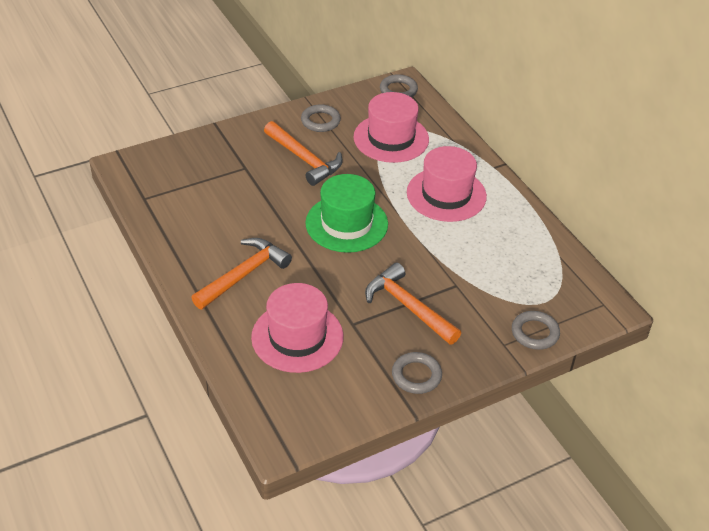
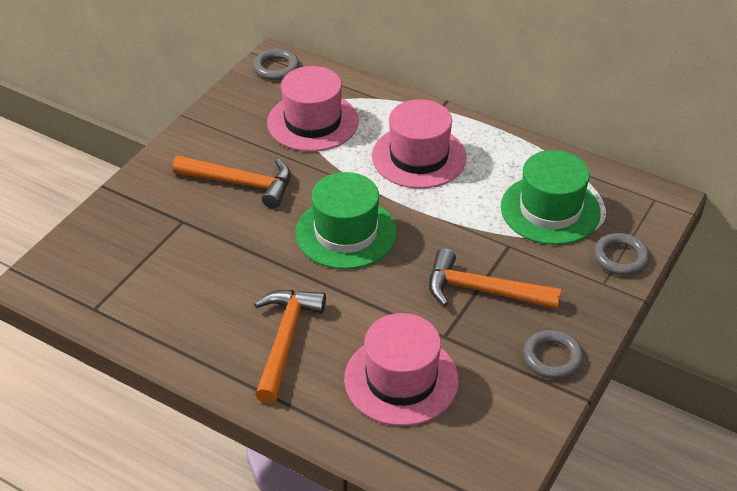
camera: 30 degrees left, 0 degrees up
grey ring [301,104,341,132] -> none
none -> green hat [501,150,601,245]

